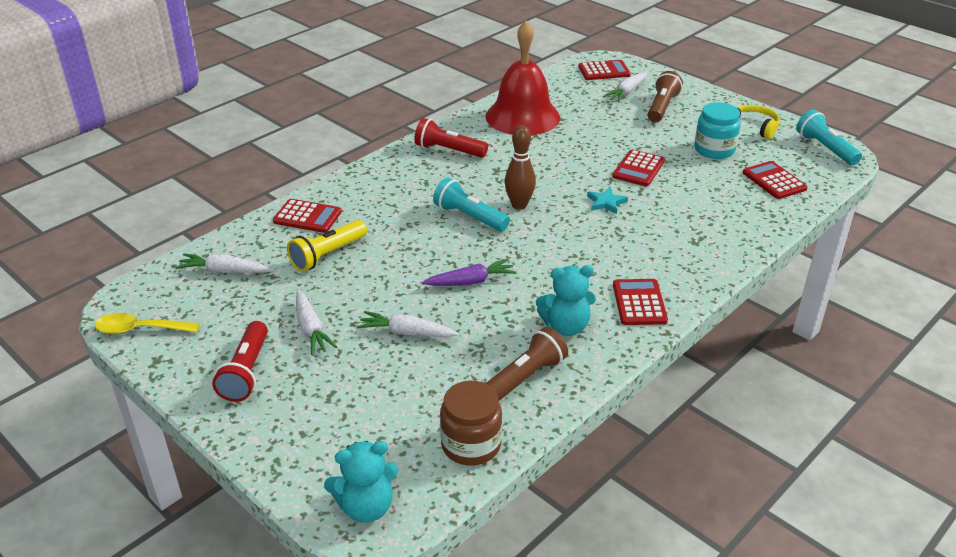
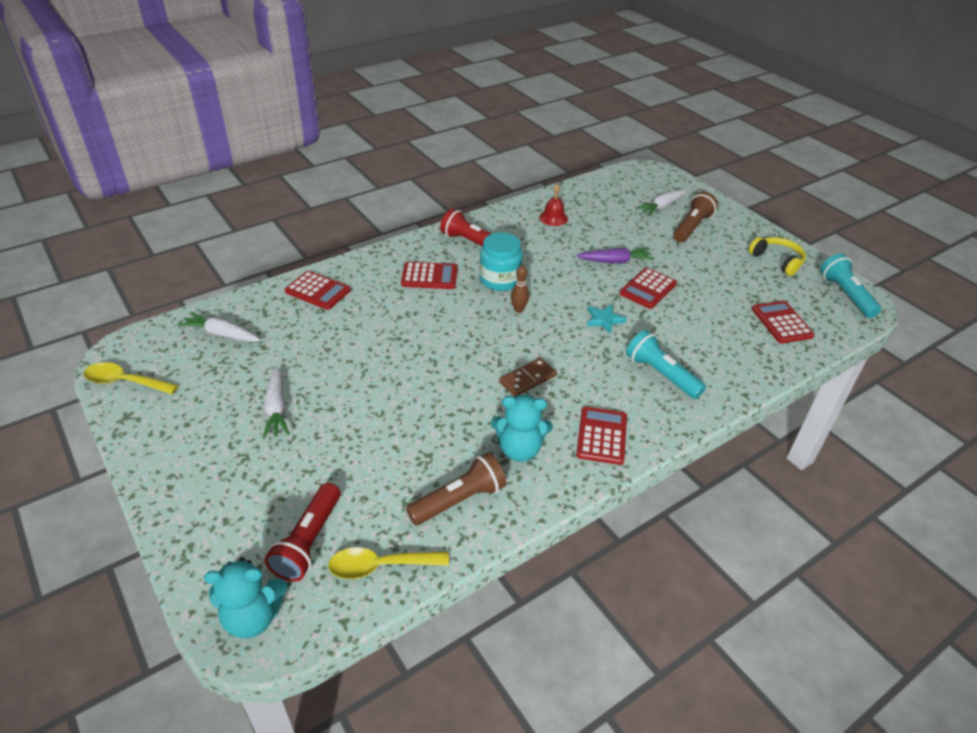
camera: 10 degrees right, 5 degrees up
red flashlight [212,321,268,402] -> red flashlight moved to [265,483,340,582]
yellow flashlight [287,220,367,272] -> none
white carrot [357,311,458,337] -> none
purple carrot [422,259,517,286] -> purple carrot moved to [577,248,654,263]
turquoise flashlight [433,177,510,231] -> turquoise flashlight moved to [626,330,706,399]
brown jar [440,381,502,466] -> yellow spoon [328,547,449,579]
red bell [485,21,560,135] -> red bell [539,184,568,226], size x0.40
brown bowling pin [505,125,536,210] -> brown bowling pin [511,265,529,313], size x0.61
red calculator [578,60,631,80] -> red calculator moved to [401,262,457,289]
turquoise jar [694,102,741,159] -> turquoise jar moved to [480,232,523,291]
none -> brown domino [499,358,557,396]

